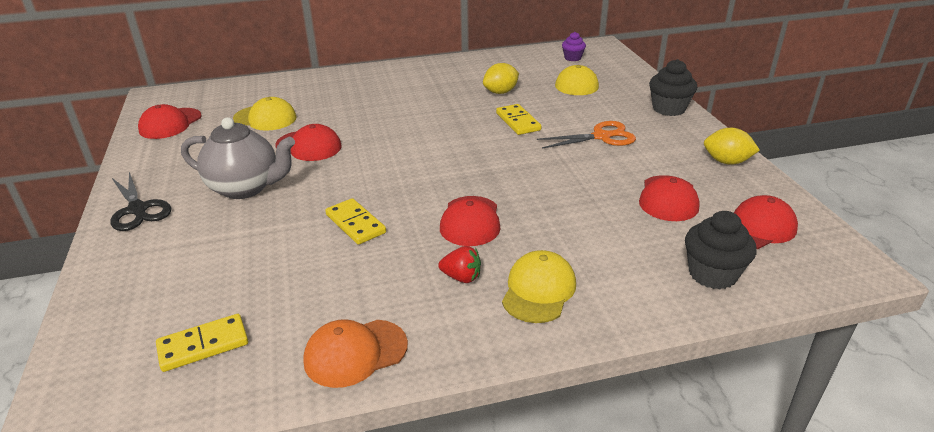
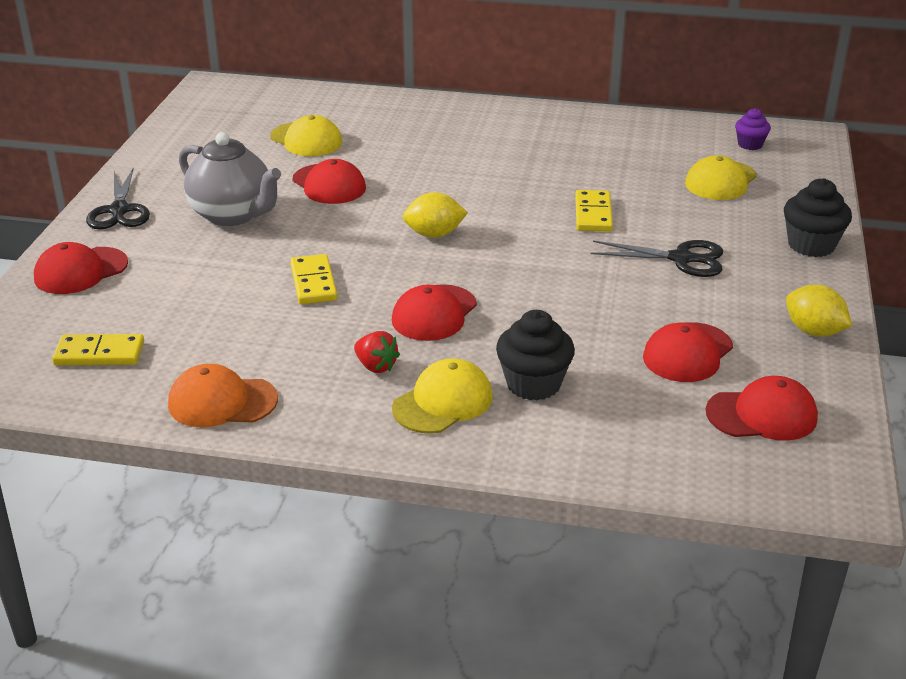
camera: 25 degrees right, 0 degrees up
red cap [138,104,202,139] -> red cap moved to [34,242,128,294]
yellow lemon [483,63,519,94] -> yellow lemon moved to [403,192,468,238]
orange scissors [537,121,636,149] -> black scissors [591,240,723,277]
black cupcake [685,211,757,290] -> black cupcake moved to [496,310,575,400]

